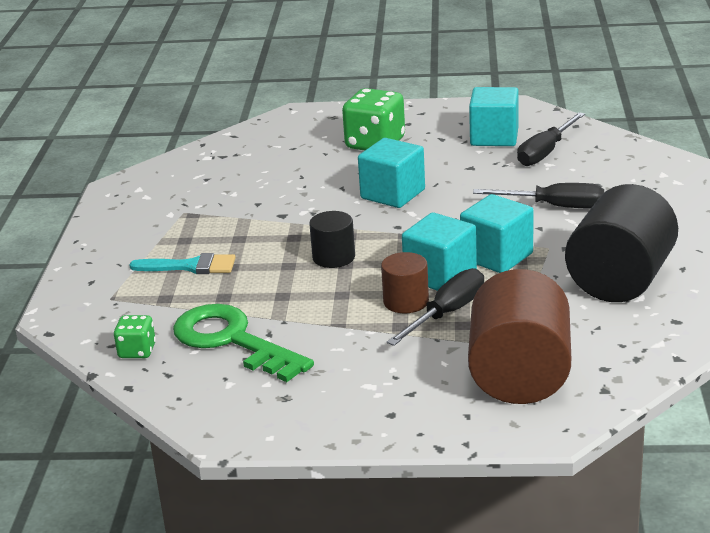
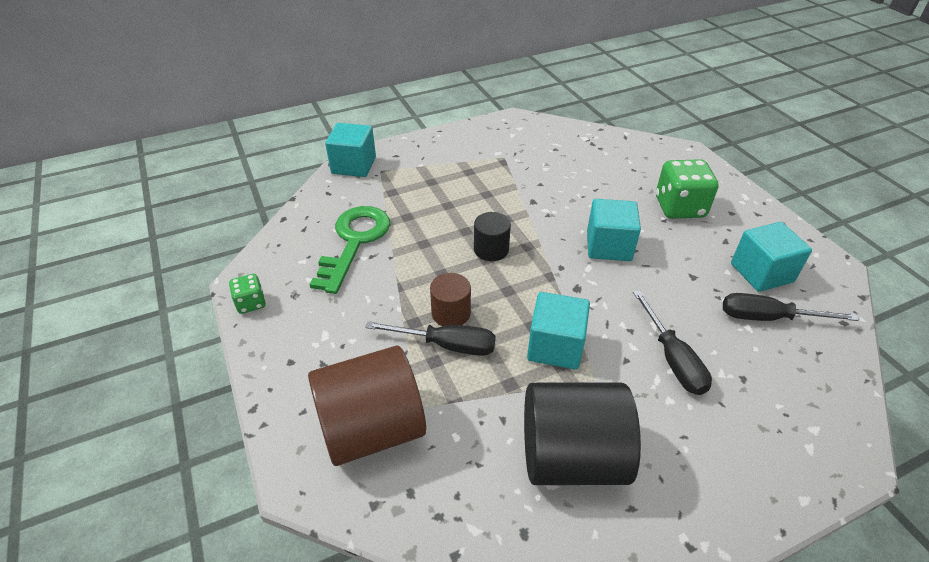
camera: 60 degrees right, 15 degrees up
green dice [114,315,156,358] -> green dice moved to [229,274,266,314]
turquoise brush [130,253,236,274] -> none
turquoise cube [402,212,477,291] -> turquoise cube moved to [325,123,376,177]

